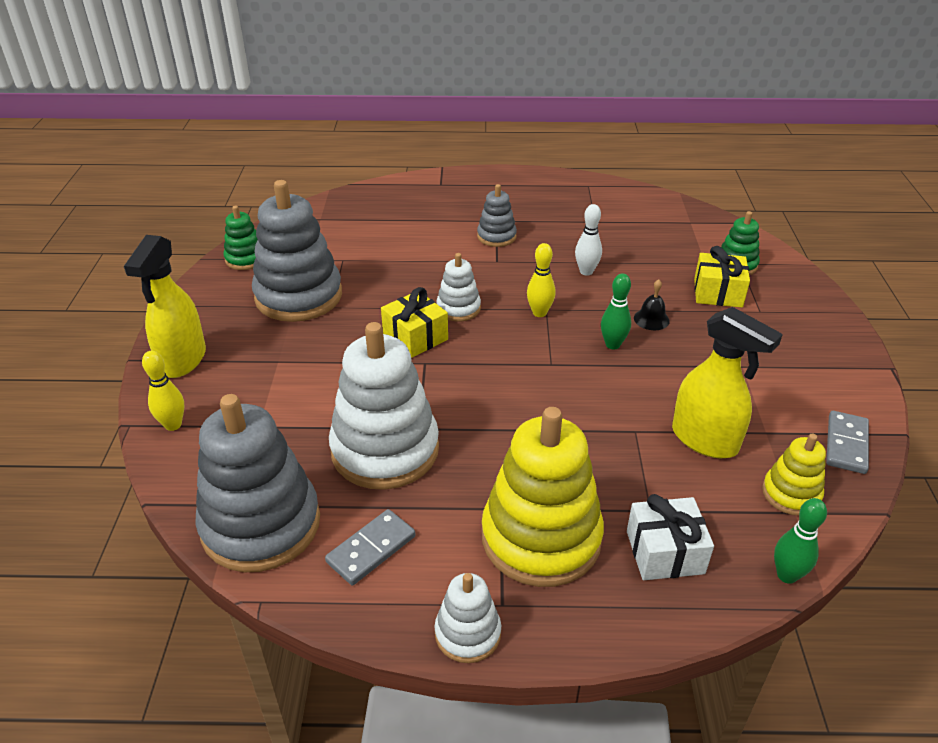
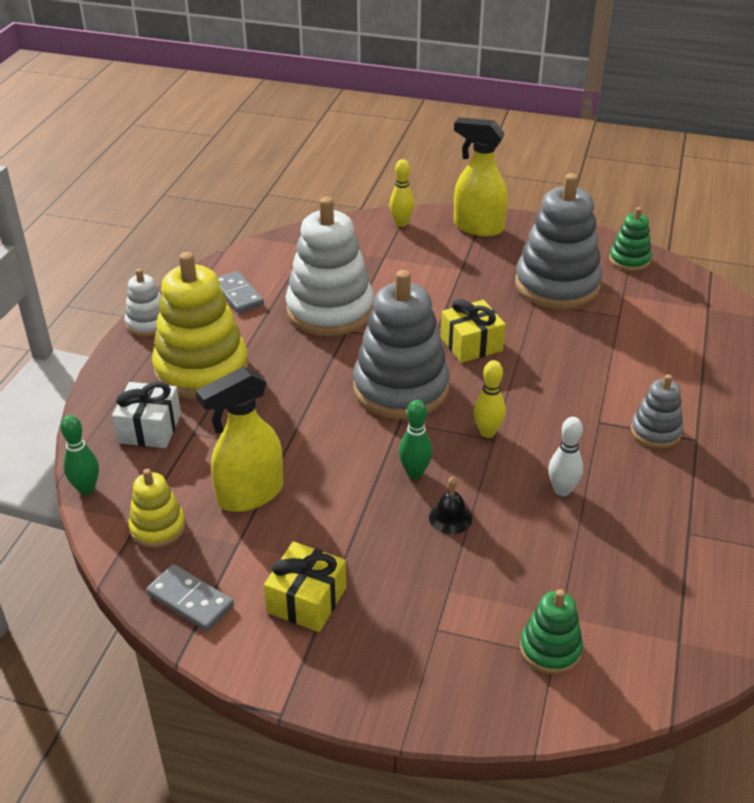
camera: 105 degrees right, 0 degrees up
grey stacking toy [195,394,320,572] -> grey stacking toy moved to [353,270,449,419]
white stacking toy [436,253,481,322] -> none
yellow gift [694,246,750,307] -> yellow gift moved to [264,542,346,632]

